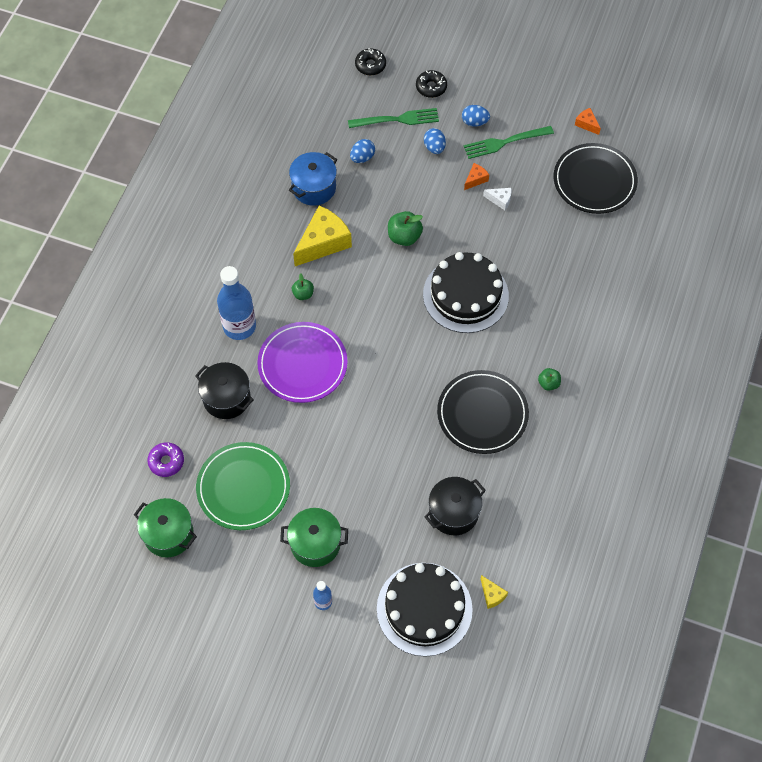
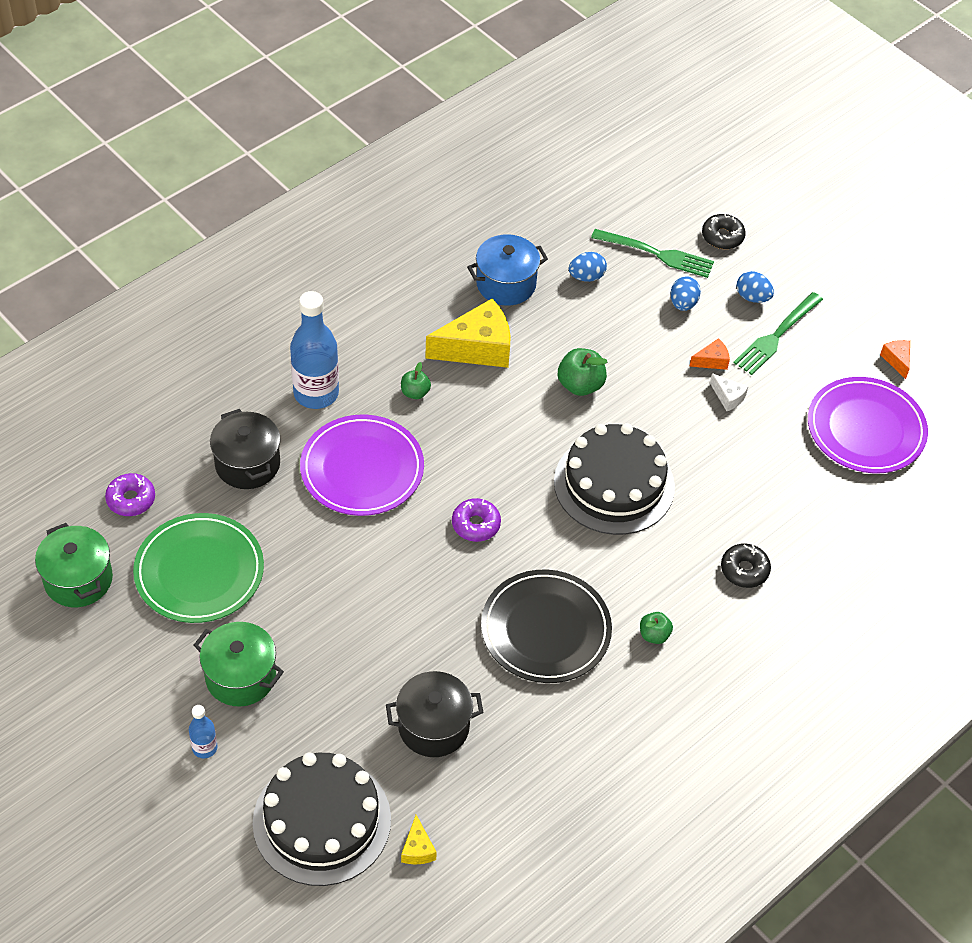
camera: 25 degrees right, 10 degrees down
black donut [355,48,386,76] -> black donut moved to [721,543,771,588]
green fork [464,126,554,159] -> green fork turned 60 degrees counterclockwise [733,292,823,375]
black plate [553,143,638,214] -> purple plate [808,377,928,473]
none -> purple donut [452,498,501,542]

